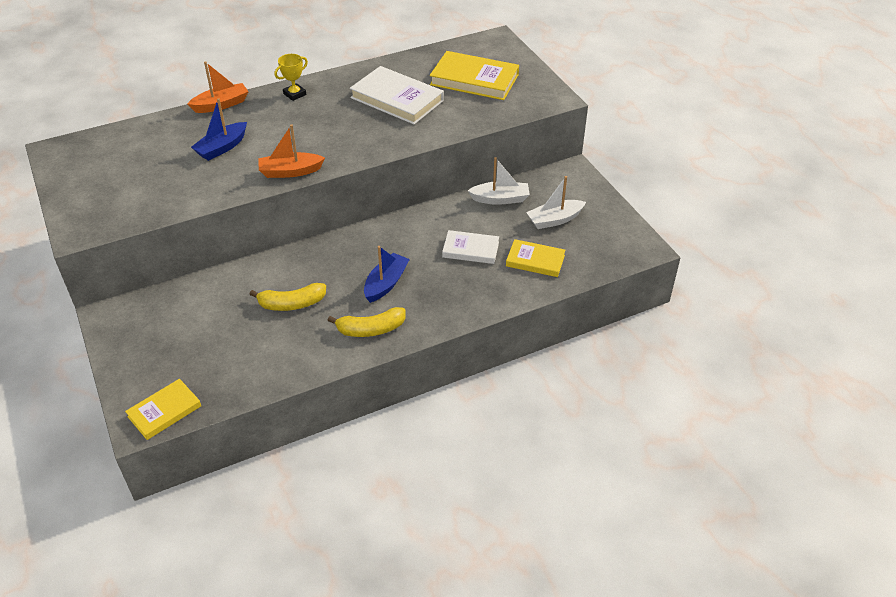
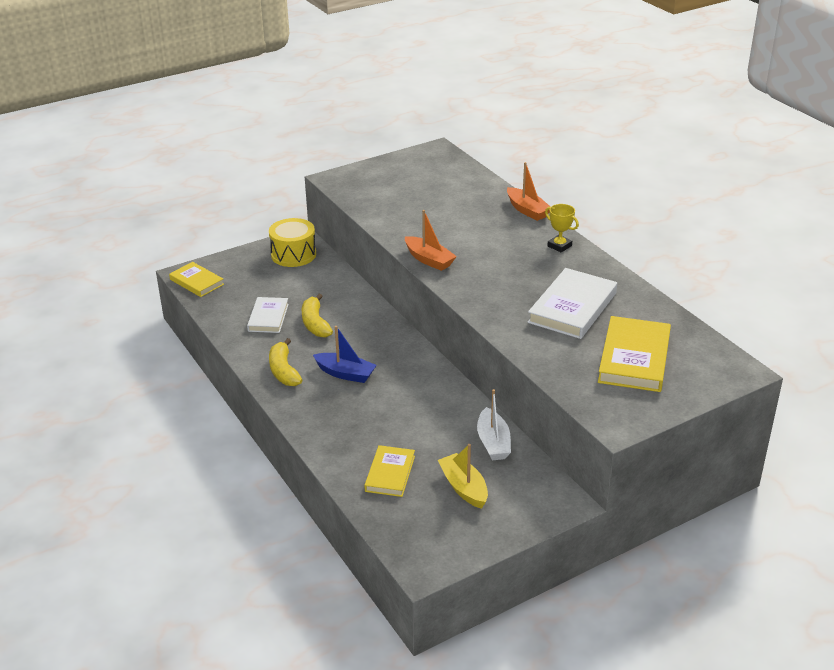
camera: 85 degrees right, 10 degrees down
blue boat [191,98,247,161] -> none
orange boat [258,124,325,178] -> orange boat turned 150 degrees clockwise [405,210,457,271]
white book [442,230,499,264] -> white book moved to [247,297,289,333]
white boat [526,176,586,229] -> yellow boat [438,444,488,509]
none -> yellow drum [269,218,316,267]

